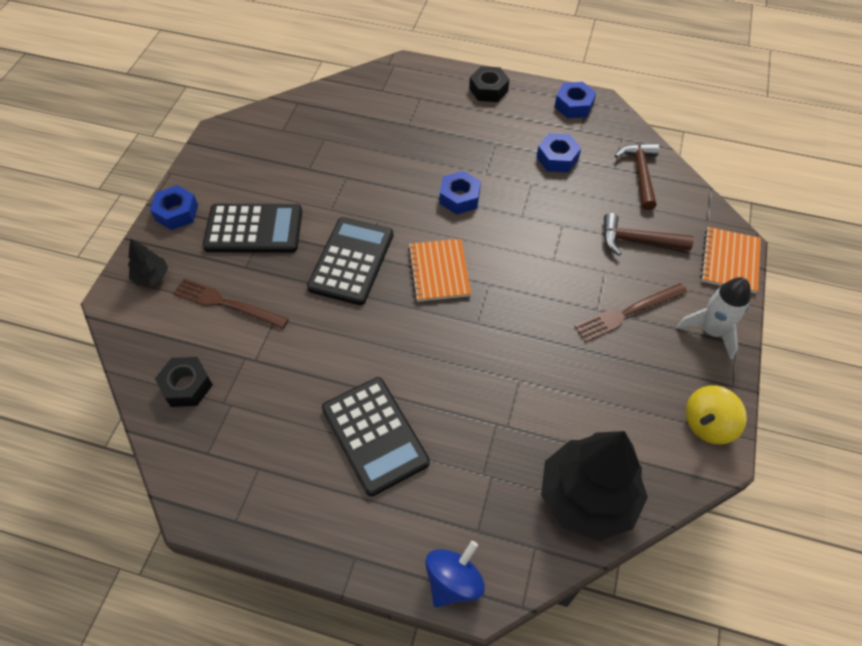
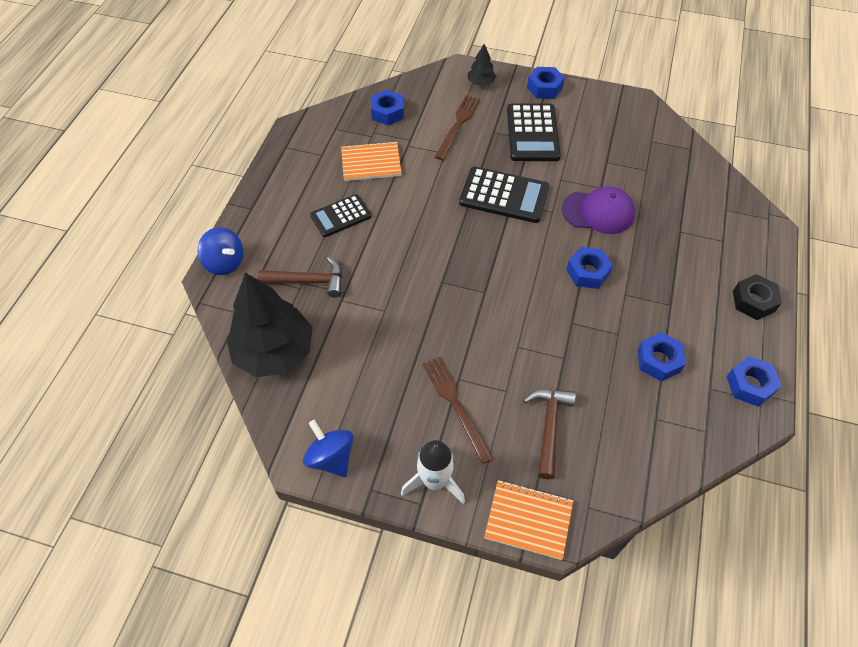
camera: 90 degrees right, 0 degrees up
black nut [155,357,213,407] -> blue nut [371,90,404,125]
black calculator [322,377,430,496] -> black calculator [310,194,371,237], size x0.64
orange notebook [408,239,471,302] -> orange notebook moved to [341,141,402,181]
brown hammer [615,143,659,210] -> brown hammer moved to [258,257,342,298]
yellow spinning top [686,385,747,444] -> blue spinning top [303,420,353,477]
none -> purple cap [562,186,635,234]

